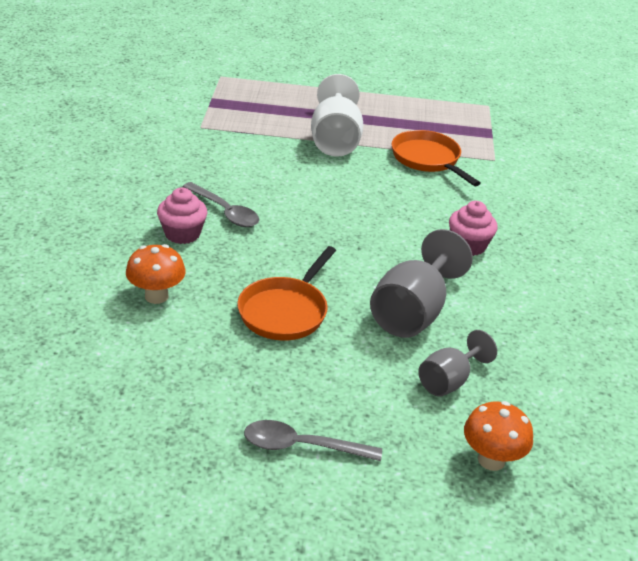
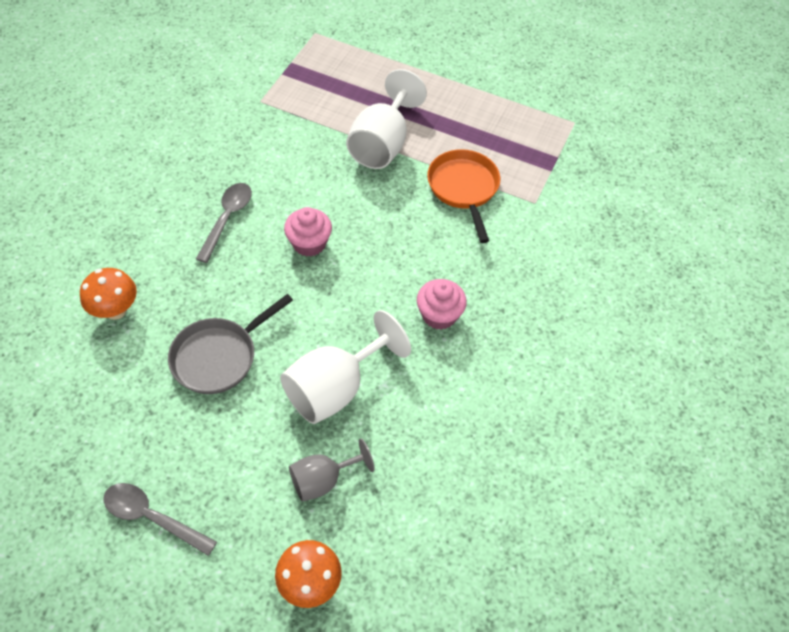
camera: 20 degrees right, 20 degrees up
pink cupcake [157,187,207,244] -> pink cupcake moved to [284,207,332,257]
grey spoon [182,182,259,227] -> grey spoon turned 135 degrees counterclockwise [196,183,252,263]
orange pan [237,246,336,341] -> grey pan [168,294,293,394]
grey goblet [370,229,473,338] -> white goblet [280,310,411,424]

